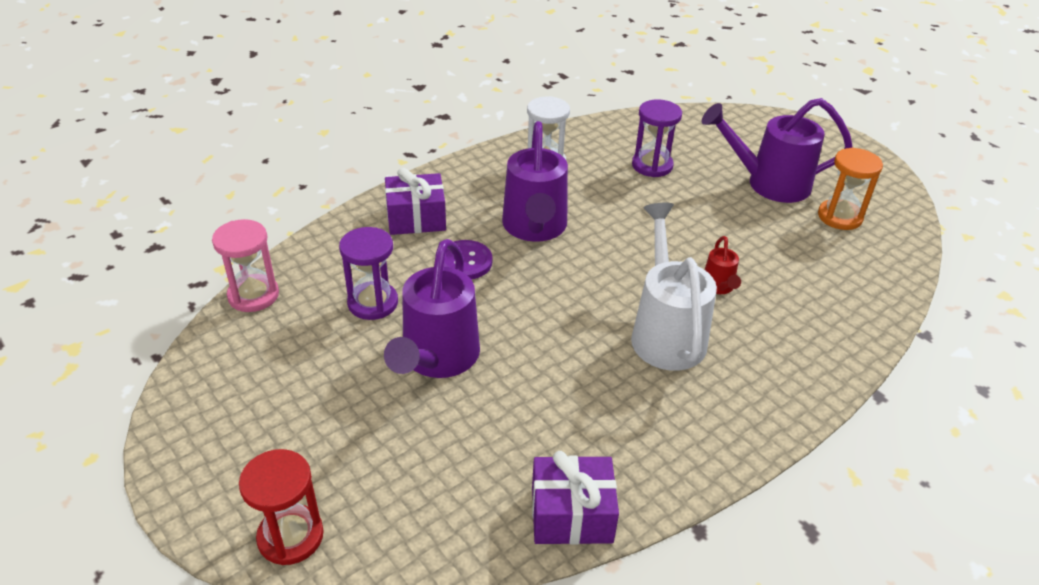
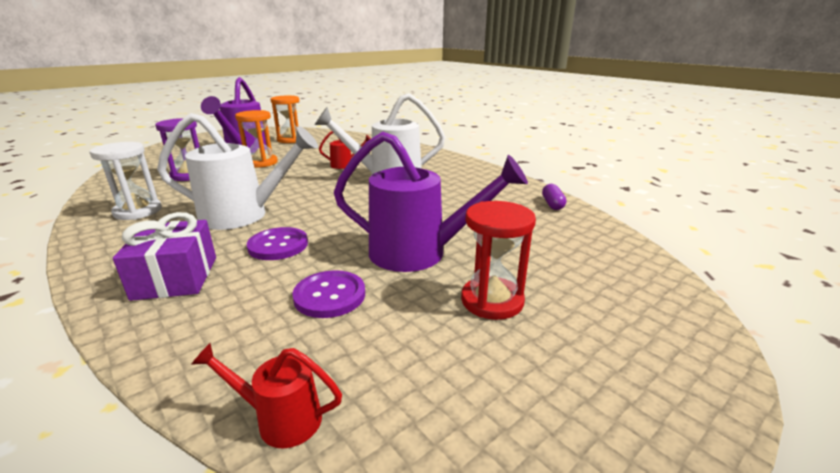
camera: 90 degrees left, 15 degrees down
pink hourglass [212,219,279,312] -> red watering can [191,343,342,448]
red hourglass [239,449,324,565] -> red hourglass moved to [461,201,536,320]
purple hourglass [339,227,398,320] -> purple button [292,270,365,318]
purple watering can [502,121,568,242] -> white watering can [157,113,318,230]
purple gift [532,451,619,545] -> purple capsule [542,184,566,210]
none -> orange hourglass [235,110,278,168]

